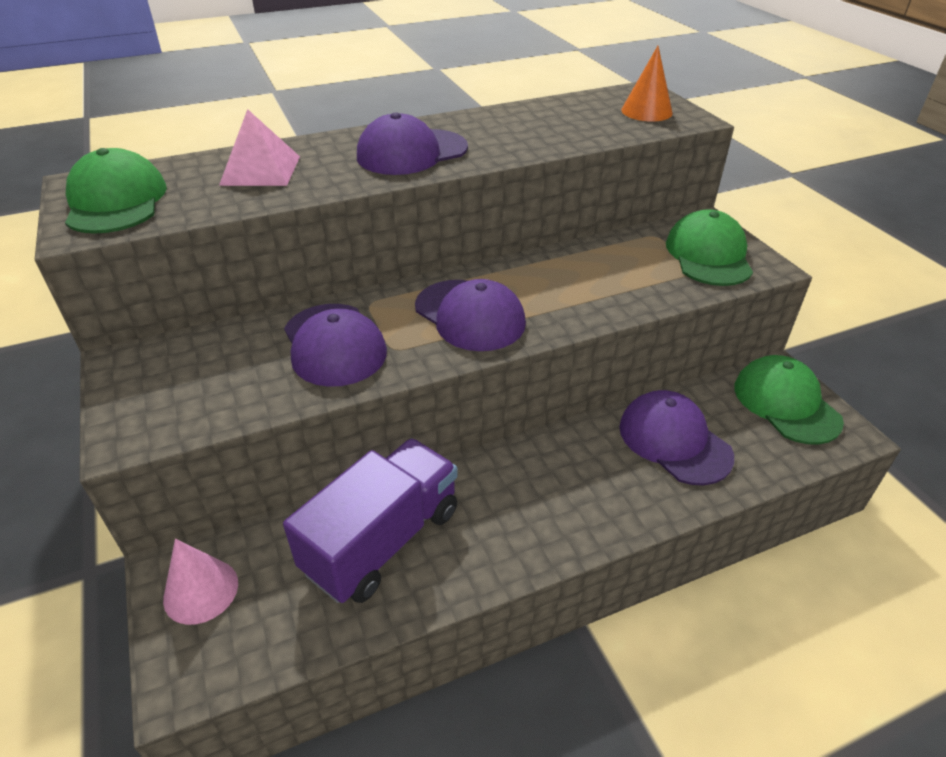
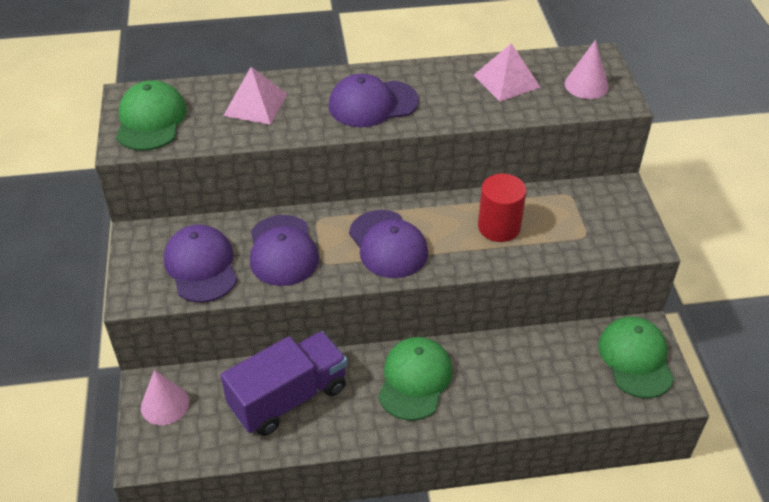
camera: 15 degrees right, 5 degrees up
purple cap [619,390,734,485] -> purple cap moved to [164,225,237,303]
orange cone [621,46,672,122] -> pink cone [565,40,609,99]
green cap [666,209,753,286] -> green cap moved to [378,337,453,421]
none -> pink pyramid [474,43,540,102]
none -> red cylinder [478,174,526,242]

